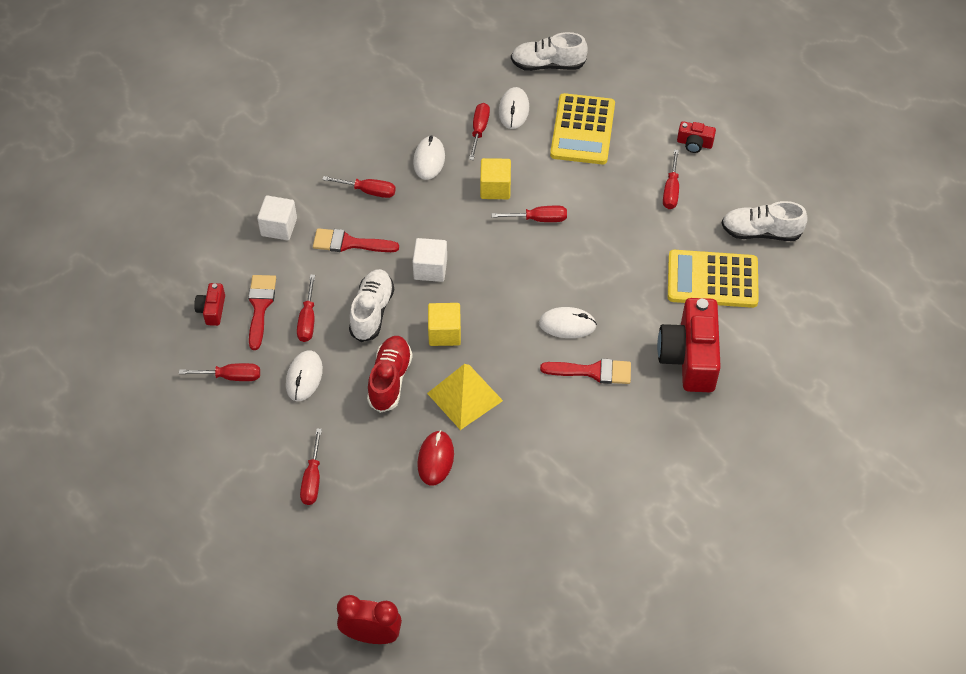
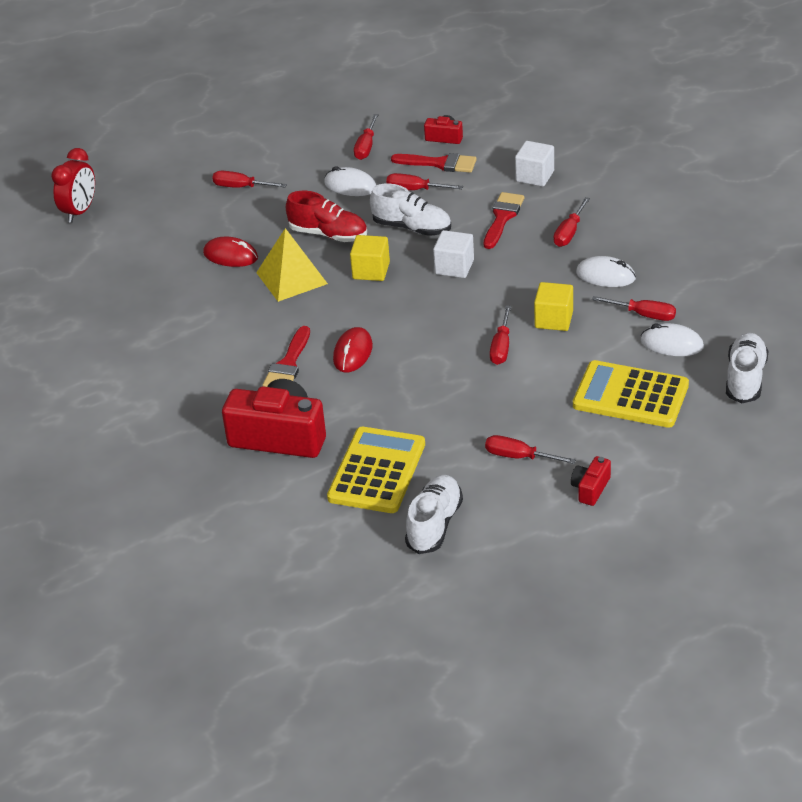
camera: 105 degrees right, 15 degrees down
white mouse [539,307,597,338] -> red mouse [333,327,373,372]

